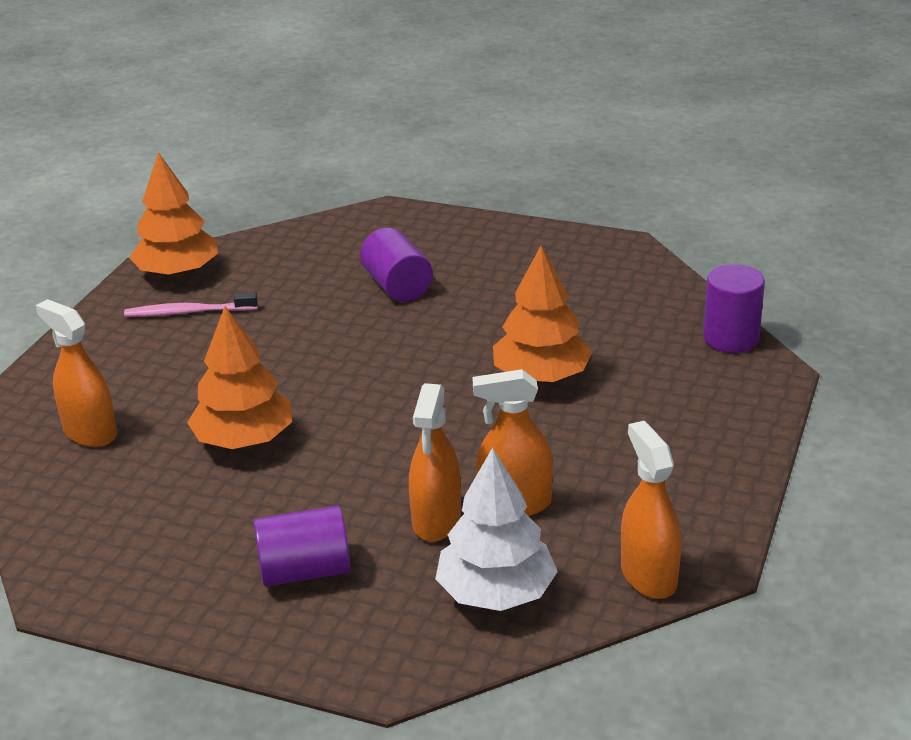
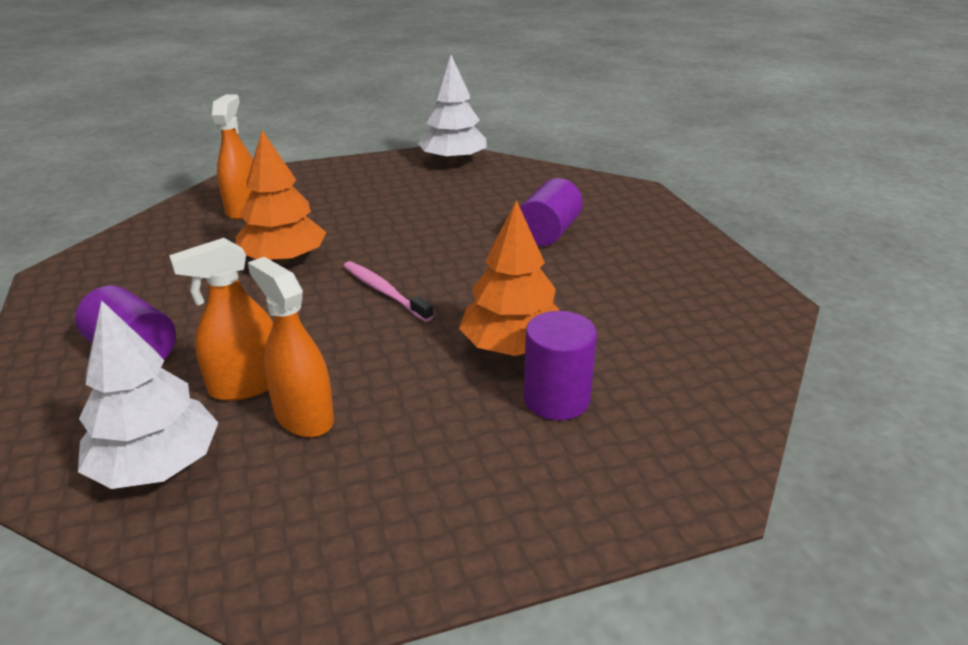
camera: 50 degrees right, 0 degrees up
pink toothbrush [124,293,258,317] -> pink toothbrush moved to [343,261,433,322]
orange tree [129,152,218,278] -> white tree [418,55,487,164]
orange spray bottle [621,421,681,599] -> none
purple cylinder [703,264,765,353] -> purple cylinder moved to [523,311,597,420]

